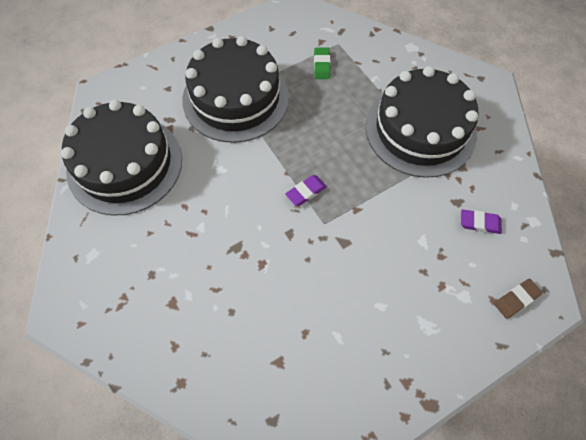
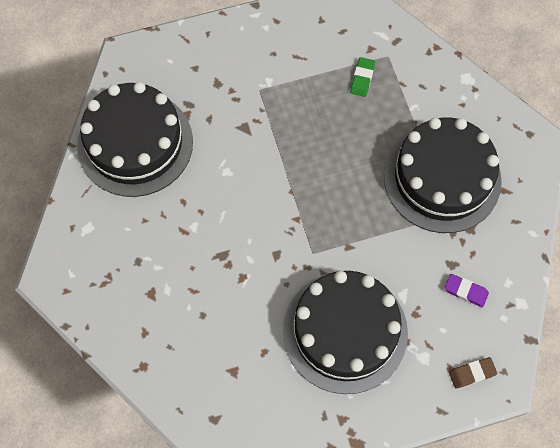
camera: 15 degrees right, 5 degrees up
black cake [182,36,289,143] -> black cake moved to [283,271,408,394]
purple eraser [285,175,327,206] -> none

